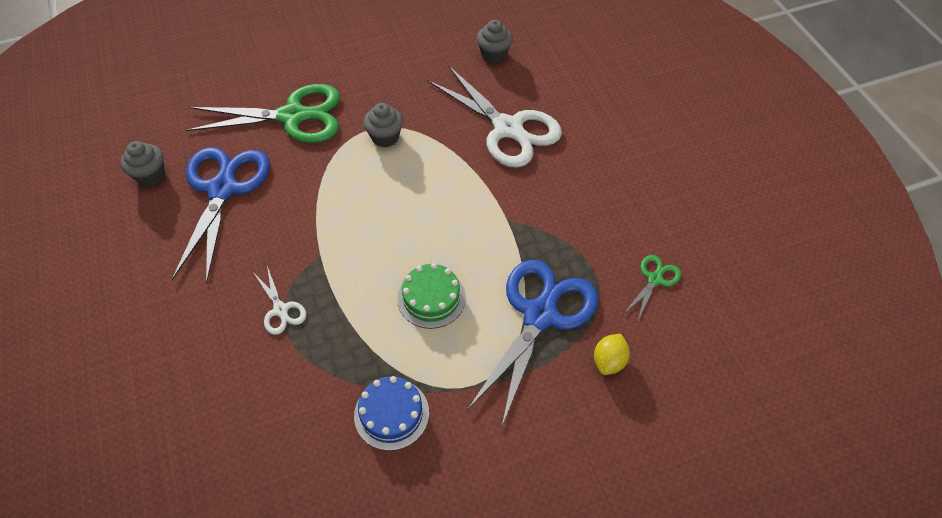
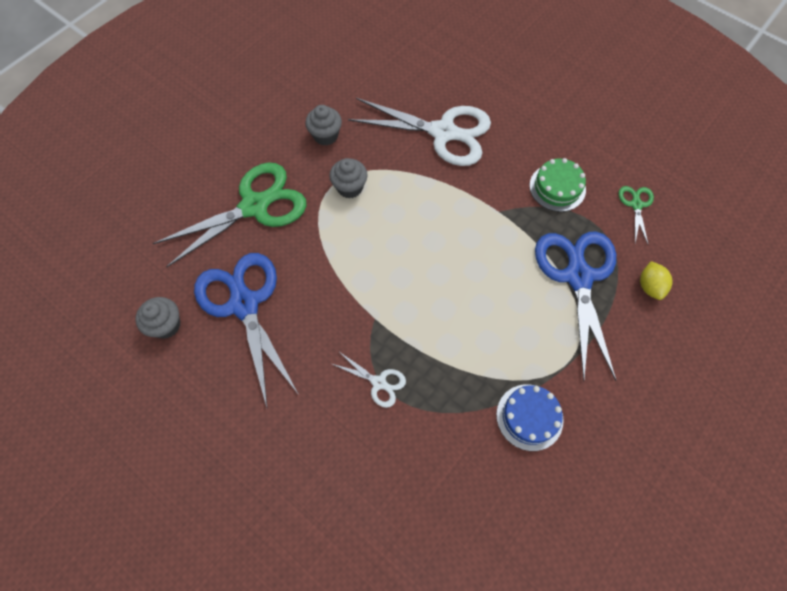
camera: 30 degrees left, 10 degrees up
green cake [397,263,466,329] -> green cake moved to [529,158,586,212]
grey cupcake [476,20,513,63] -> grey cupcake moved to [305,105,342,145]

